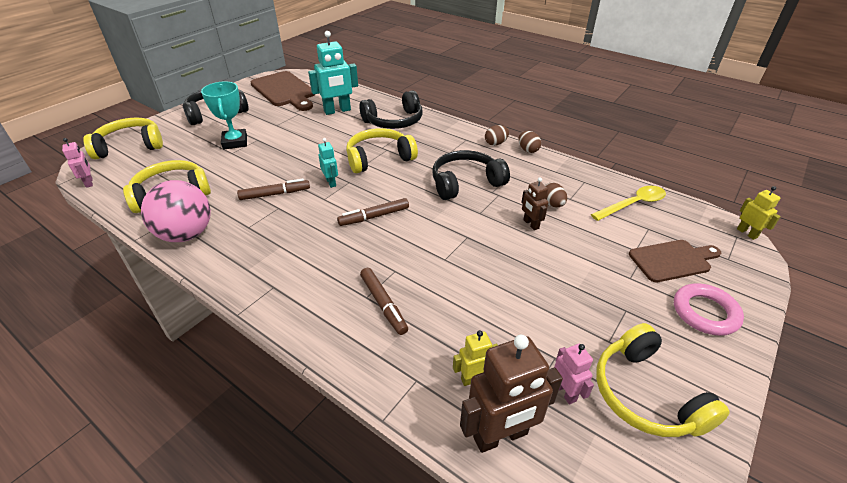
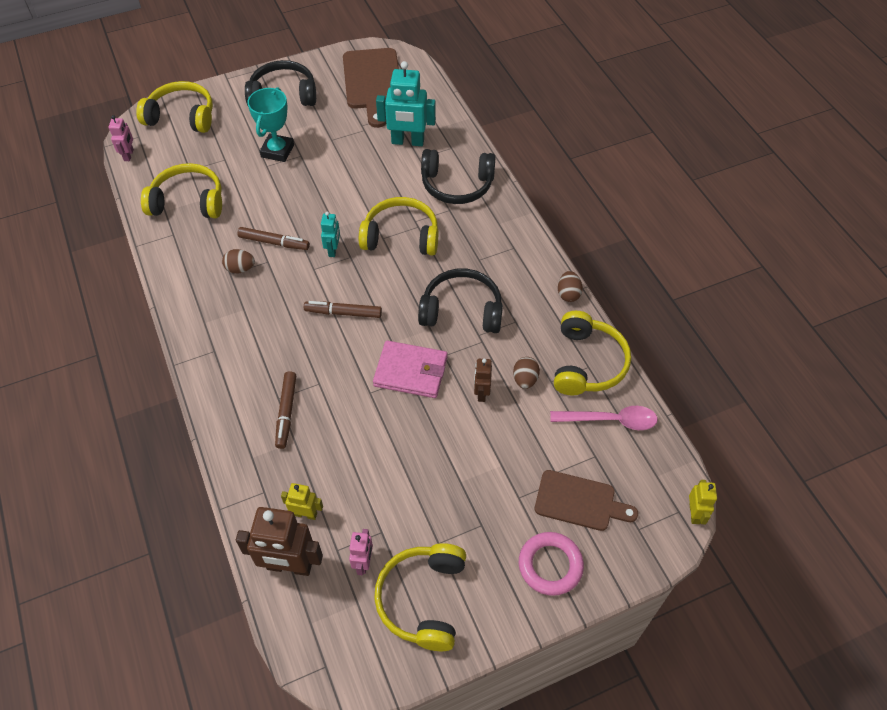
camera: 30 degrees right, 15 degrees up
pink ball [141,180,211,242] -> none
brown egg [485,125,509,146] -> brown egg moved to [222,249,255,273]
yellow spoon [591,186,666,221] -> pink spoon [550,406,658,430]
none -> pink wallet [373,340,447,398]
none -> yellow headphones [554,311,631,395]

